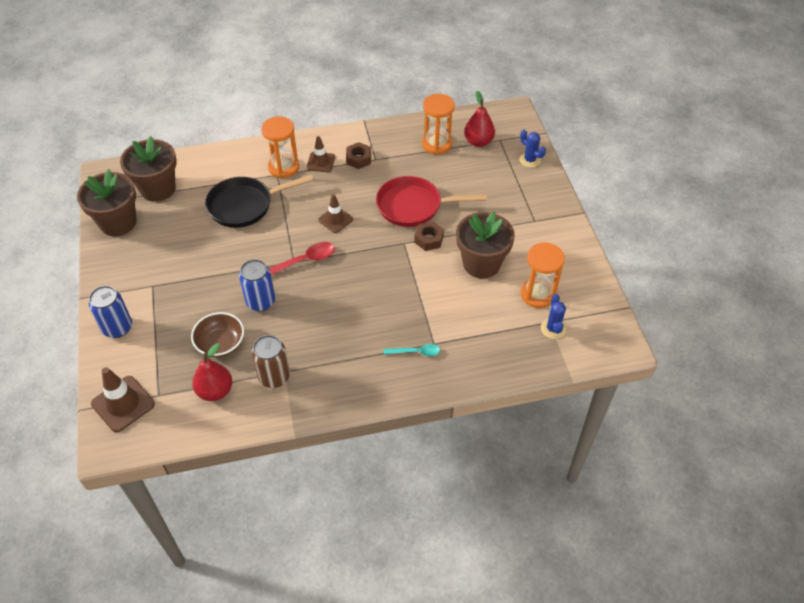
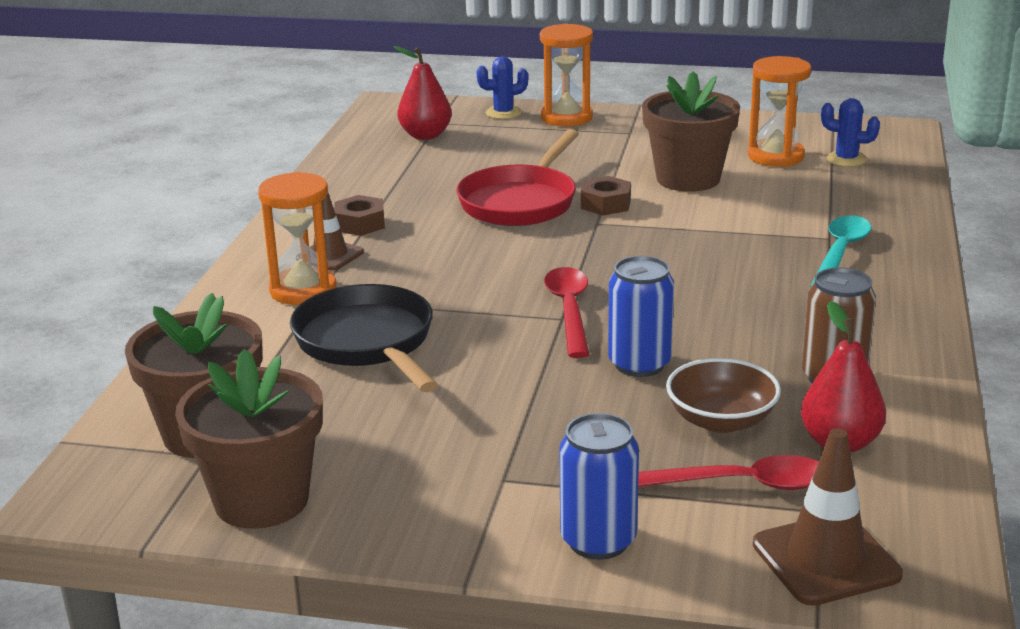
camera: 65 degrees left, 25 degrees down
black pan [205,175,314,228] -> black pan turned 150 degrees clockwise [290,284,438,392]
brown traffic cone [318,194,353,233] -> none
turquoise spoon [384,344,440,356] -> turquoise spoon [810,216,871,287], size x1.60
orange hourglass [422,94,455,155] -> orange hourglass moved to [540,23,593,126]
none -> red spoon [638,455,819,490]

